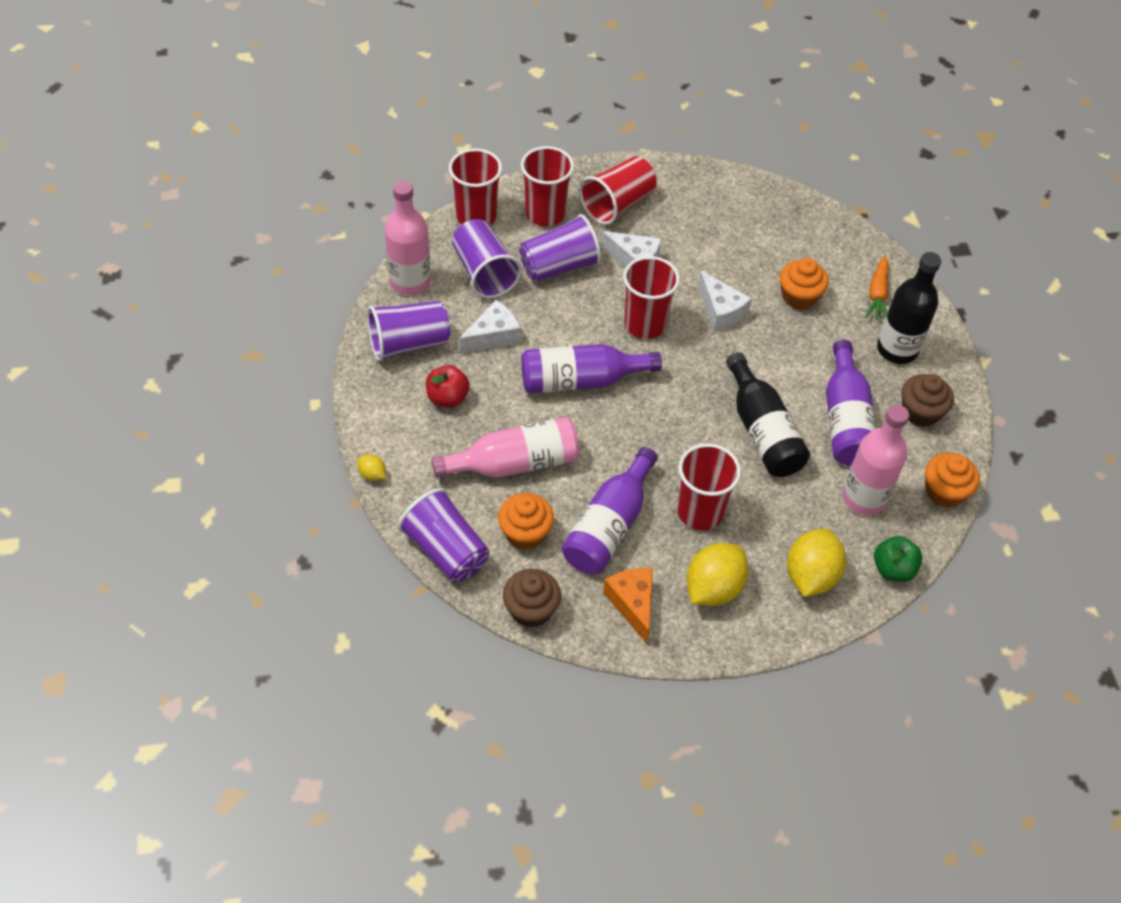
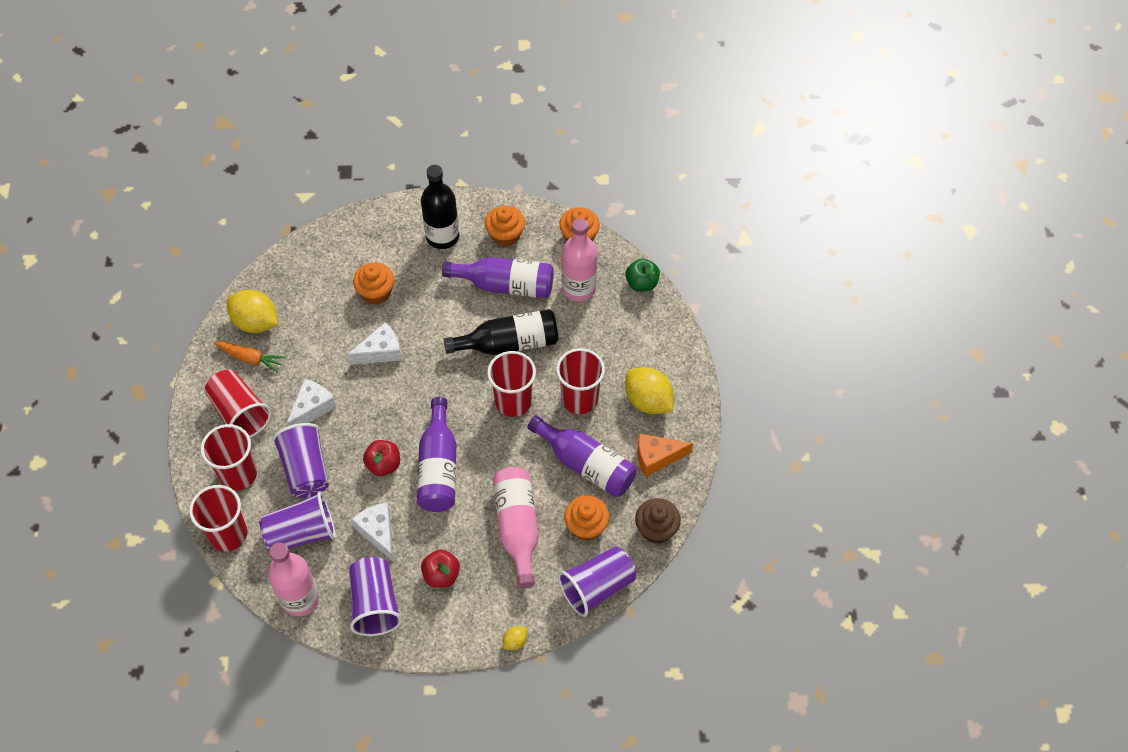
camera: 80 degrees left, 5 degrees up
red cup [623,256,680,339] -> red cup moved to [487,351,536,417]
yellow lemon [787,529,846,597] -> yellow lemon moved to [226,290,278,333]
orange carrot [865,256,888,320] -> orange carrot moved to [214,341,286,373]
brown cupcake [901,374,954,427] -> orange cupcake [485,206,525,247]
none -> red apple [363,440,400,476]

